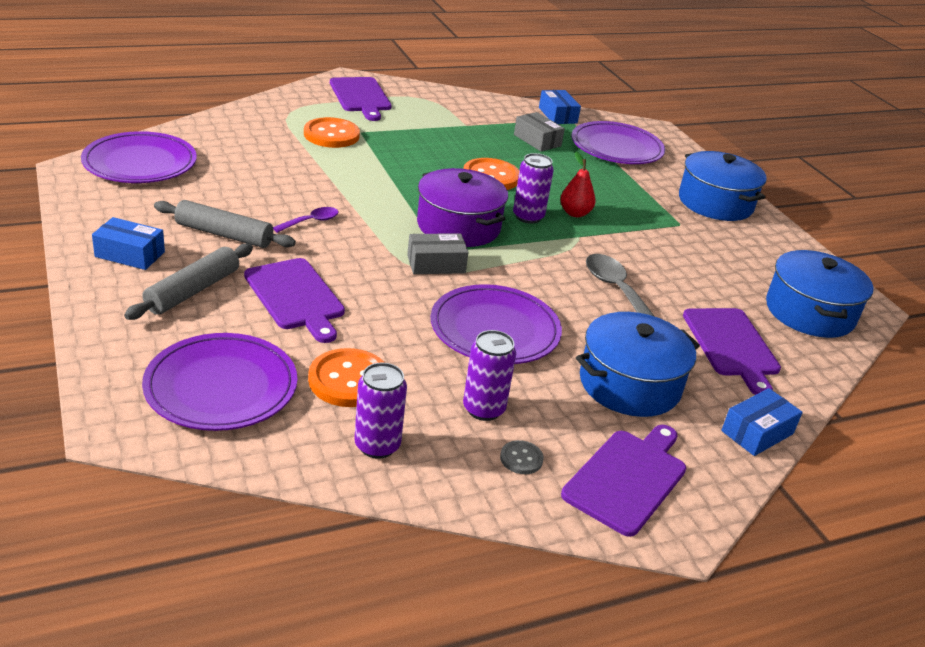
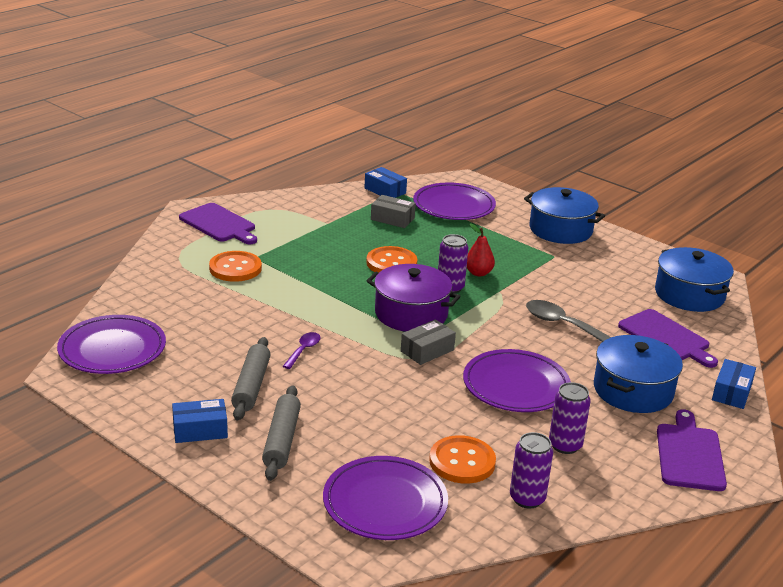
camera: 25 degrees left, 5 degrees down
grey rolling pin [154,200,296,248] -> grey rolling pin turned 75 degrees counterclockwise [231,337,271,421]
purple cutting board [244,258,345,343] -> none
grey button [500,440,544,474] -> none

